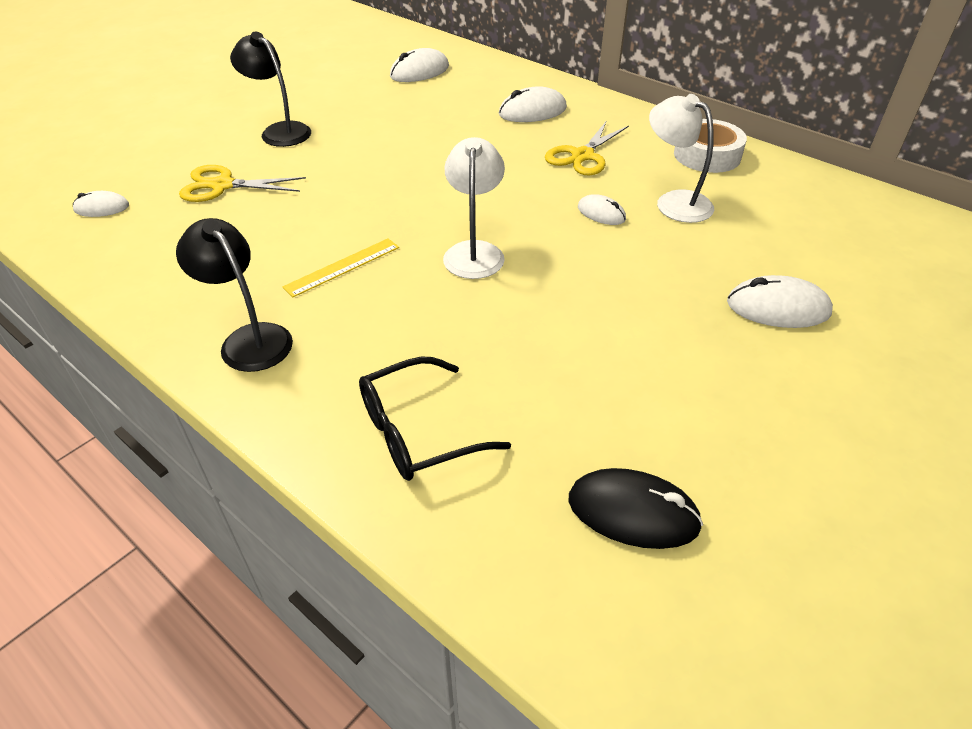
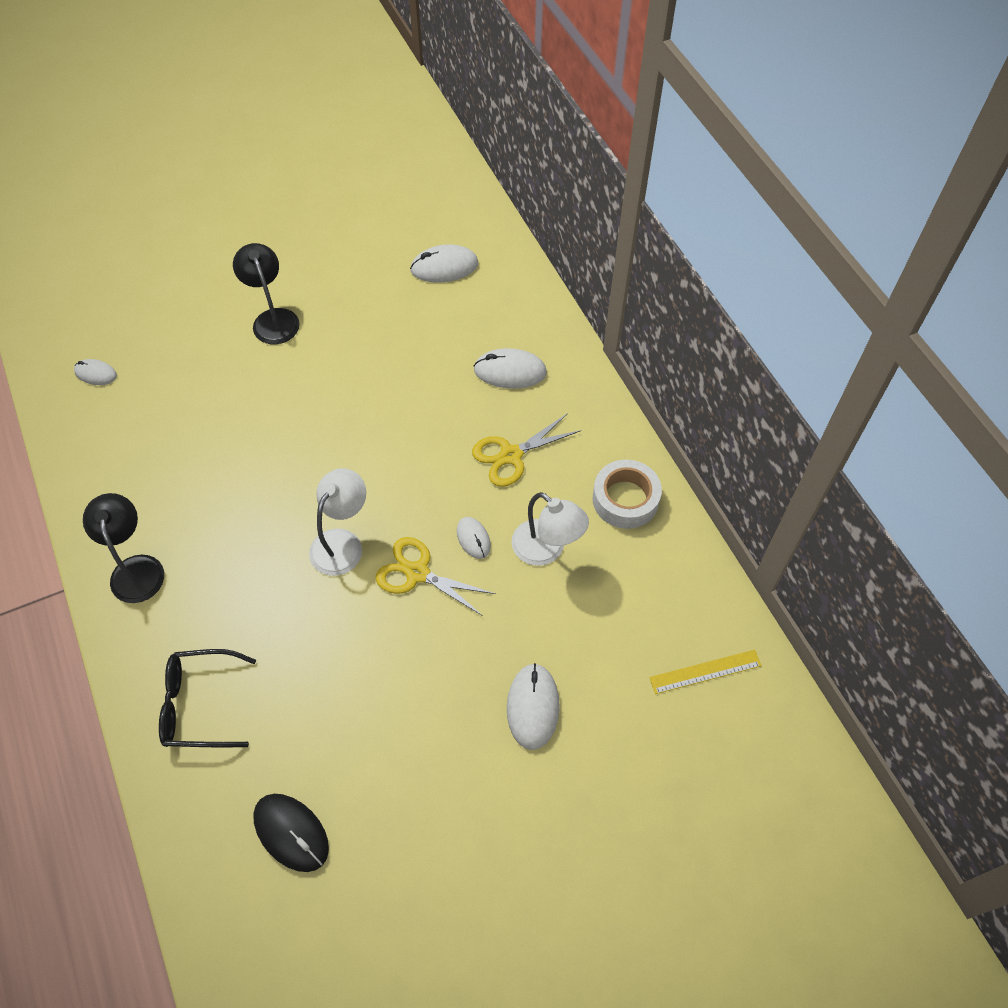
camera: 25 degrees right, 15 degrees up
yellow scissors [179,165,306,202] -> yellow scissors moved to [375,537,496,616]
yellow ruler [282,238,399,297] -> yellow ruler moved to [649,650,762,694]
white lamp [649,94,714,223] -> white lamp turned 150 degrees clockwise [511,492,589,566]
white mouse [727,275,833,328] -> white mouse turned 60 degrees clockwise [507,663,560,750]

